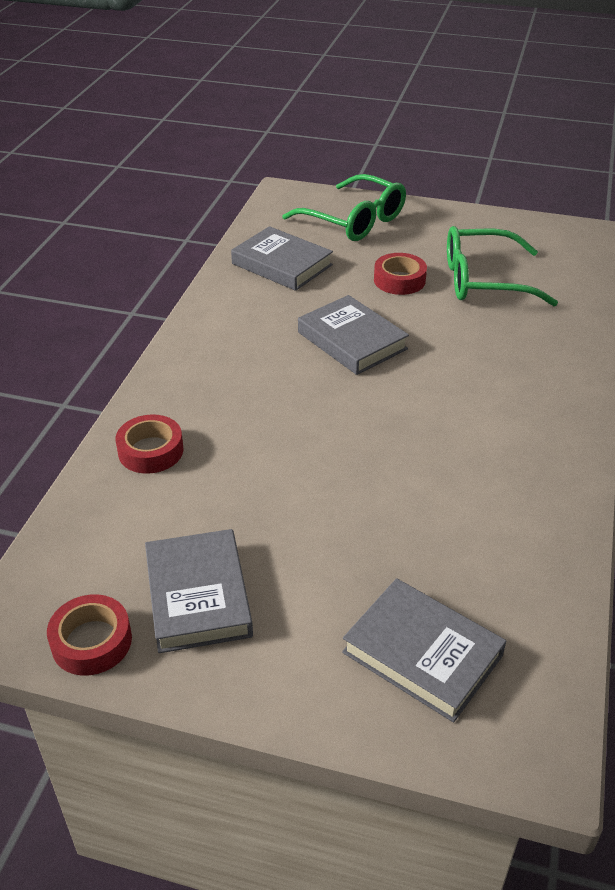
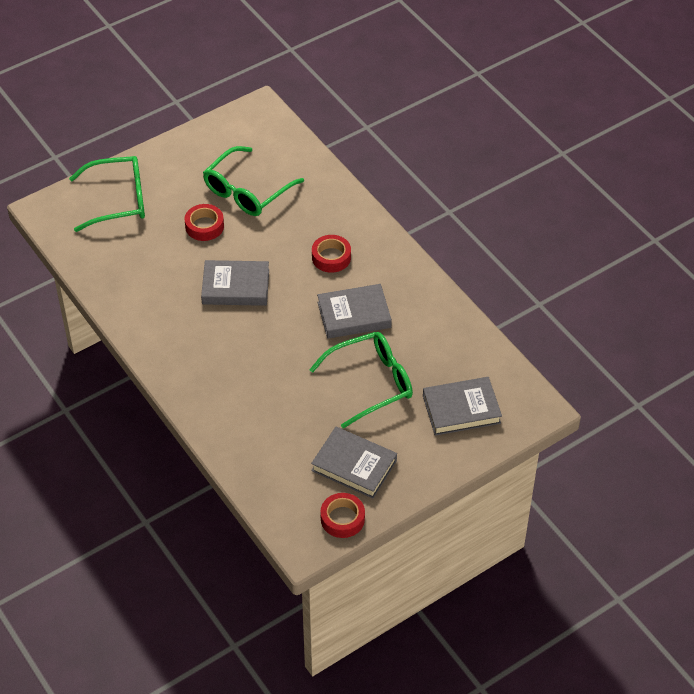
camera: 50 degrees left, 10 degrees up
red tape [116,414,183,474] -> red tape moved to [312,235,351,273]
grey book [231,226,333,291] -> grey book moved to [317,284,392,339]
none -> green glasses [309,332,413,428]

